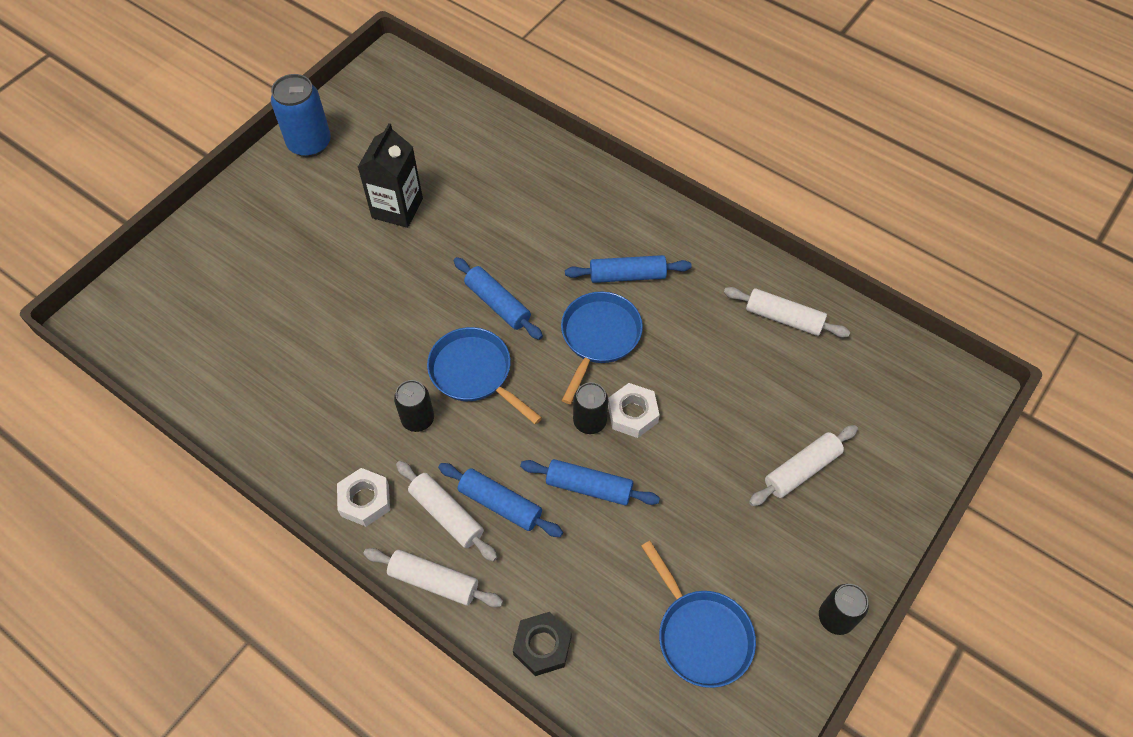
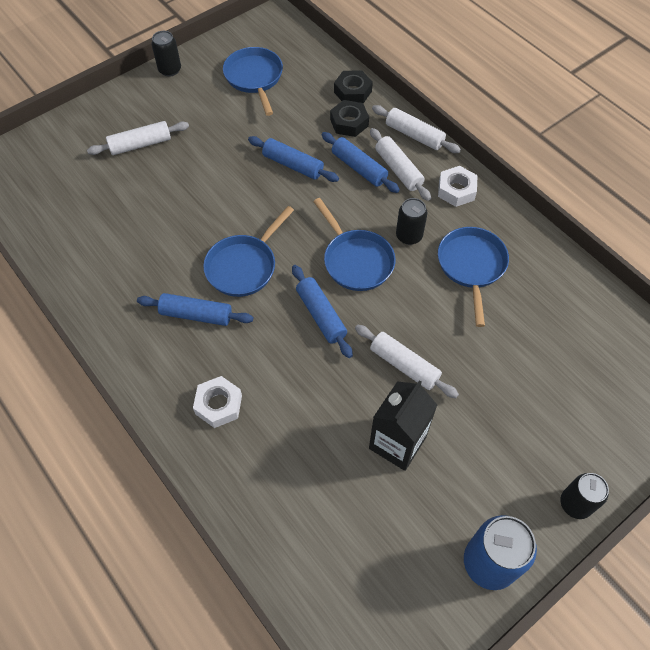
camera: 165 degrees left, 0 degrees up
black can [573,382,609,434] -> black can moved to [561,473,609,519]
white nut [608,383,660,438] -> white nut moved to [193,376,242,428]
white rolling pin [724,287,850,338] -> white rolling pin moved to [355,325,459,398]
none -> black nut [330,100,369,137]
none -> blue pan [438,227,509,327]

